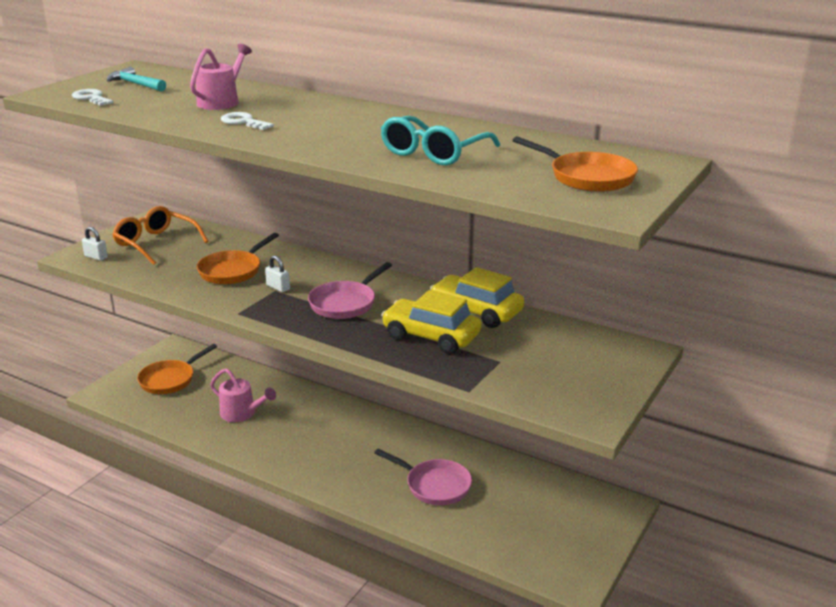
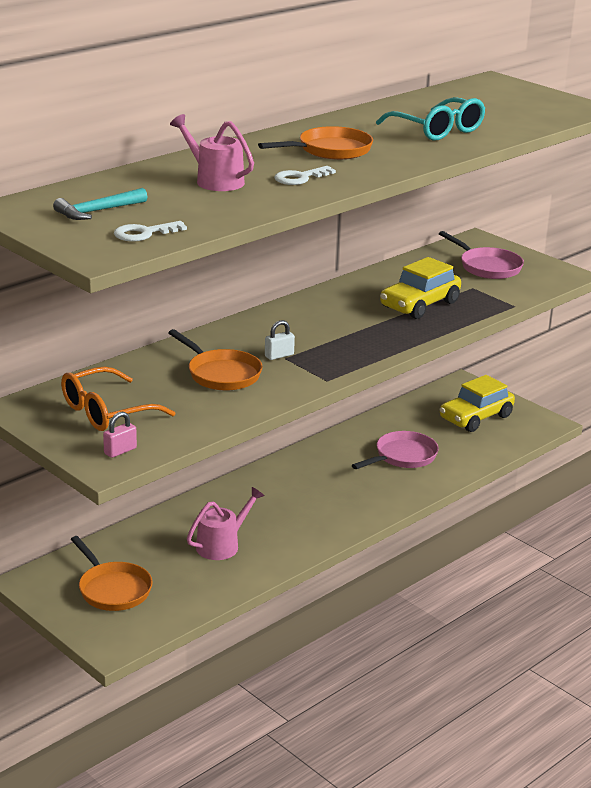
camera: 75 degrees left, 0 degrees up
white padlock [82,227,108,261] -> pink padlock [103,412,137,458]
pink pan [308,262,392,319] -> pink pan moved to [439,231,524,279]
yellow car [430,267,524,328] -> yellow car moved to [439,375,515,432]
orange pan [513,136,638,192] -> orange pan moved to [258,126,373,160]

